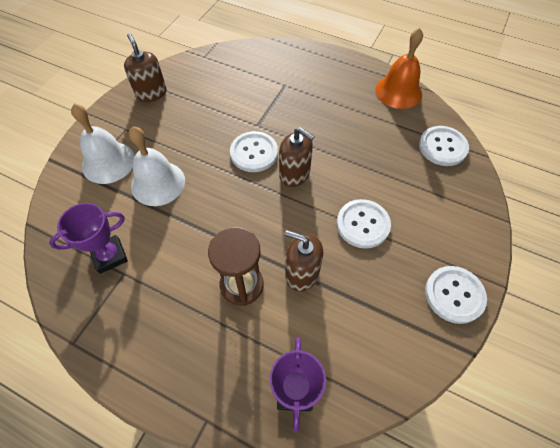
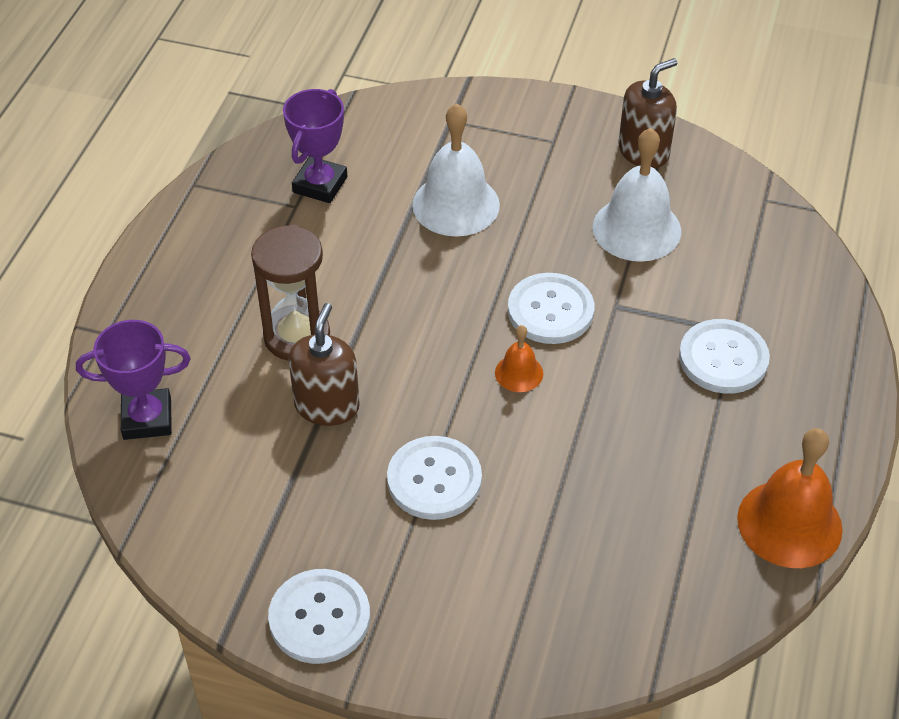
camera: 80 degrees right, 10 degrees down
purple trophy [49,203,128,274] -> purple trophy turned 60 degrees clockwise [283,89,347,203]
white bell [71,104,135,184] -> white bell moved to [593,128,681,262]
brown soap dispenser [279,127,315,187] -> orange bell [495,325,543,392]
white button [419,126,469,166] -> white button moved to [679,319,770,394]

